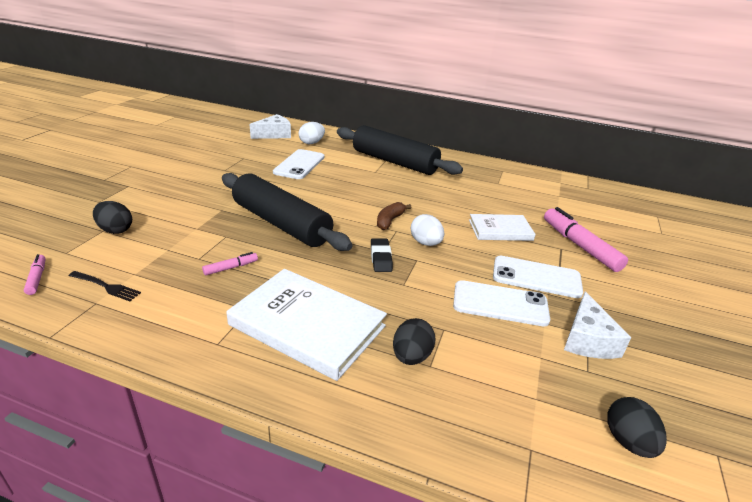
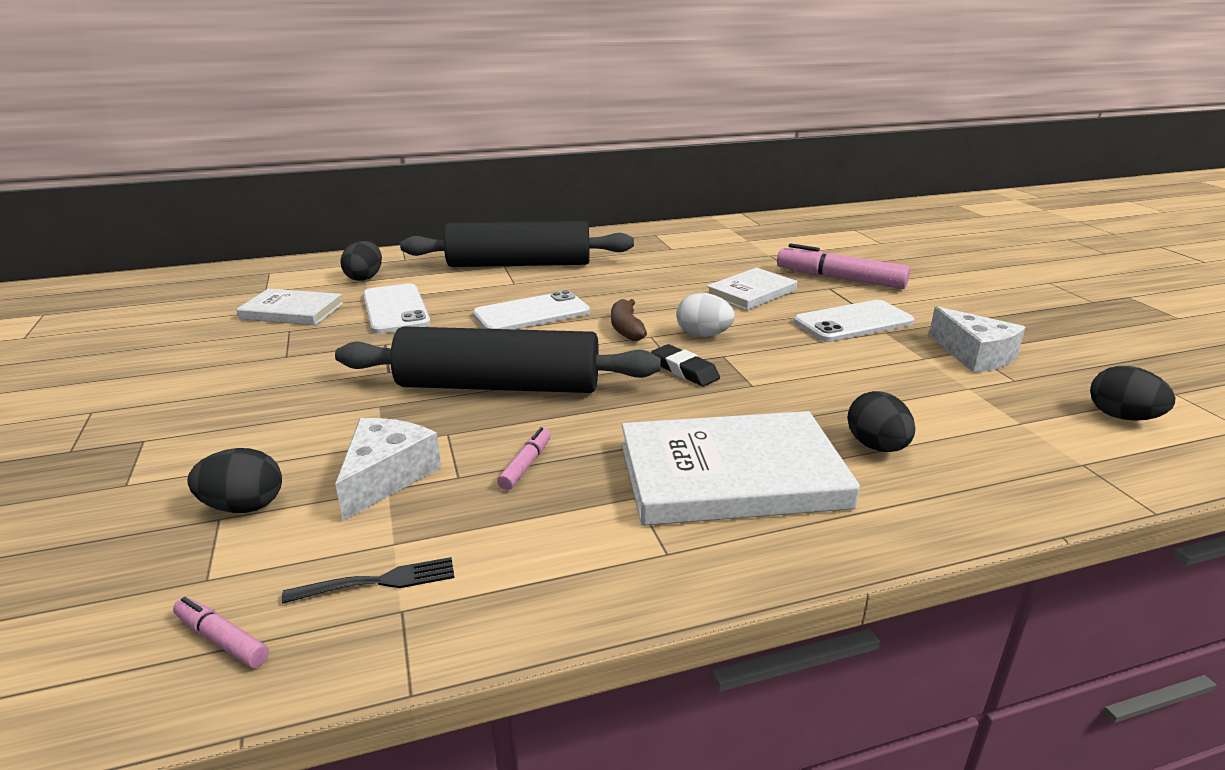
camera: 35 degrees left, 5 degrees down
white cheese [250,114,291,139] -> white cheese moved to [335,418,441,521]
white egg [299,122,325,144] -> black egg [340,241,382,281]
white phone [453,280,550,326] -> white phone moved to [473,290,590,329]
none -> white book [236,289,343,325]

